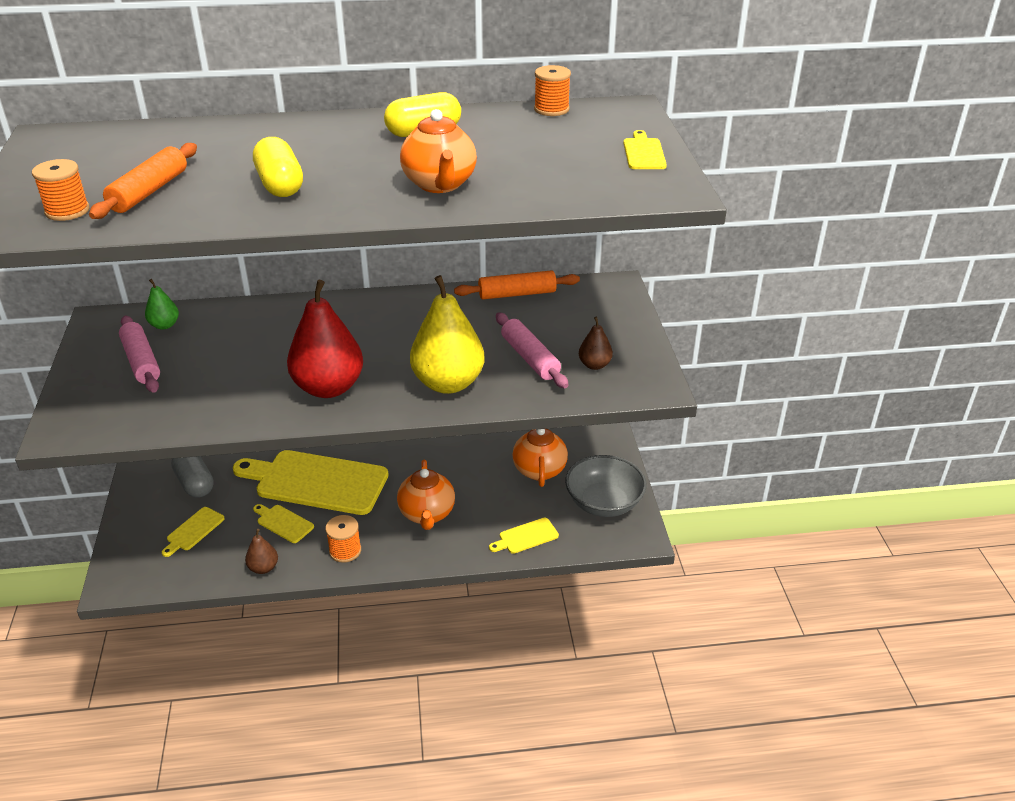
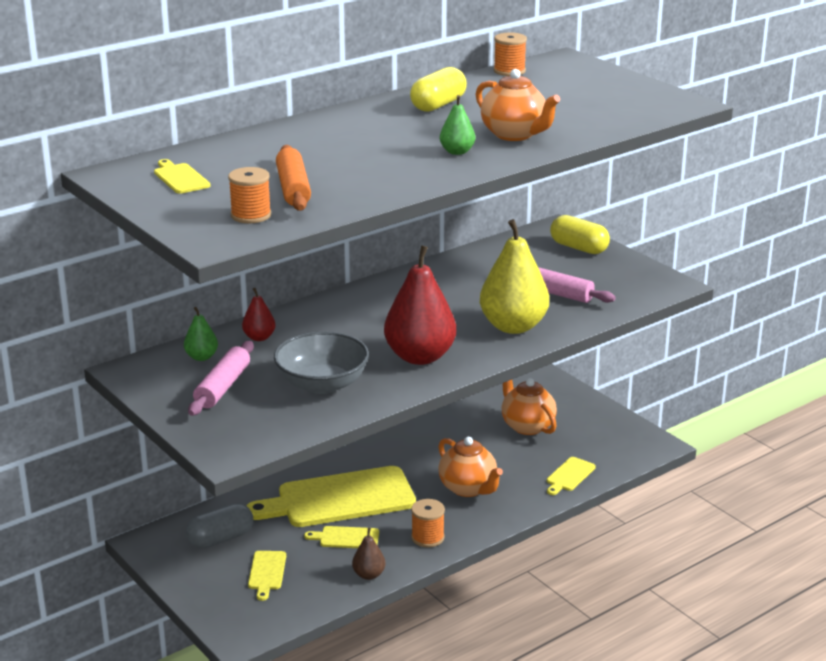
camera: 30 degrees left, 10 degrees down
pink rolling pin [119,316,160,393] -> pink rolling pin turned 75 degrees clockwise [188,341,254,416]
grey capsule [171,456,214,498] -> grey capsule turned 60 degrees counterclockwise [186,503,253,548]
yellow capsule [253,137,303,197] -> yellow capsule moved to [550,215,610,254]
orange rolling pin [454,270,580,299] -> none
grey bowl [565,455,647,517] -> grey bowl moved to [274,332,369,394]
brown pear [579,317,613,370] -> none
yellow cutting board [624,130,667,169] -> yellow cutting board moved to [154,159,211,194]
none -> red pear [242,288,276,341]
none -> green pear [440,95,475,155]

